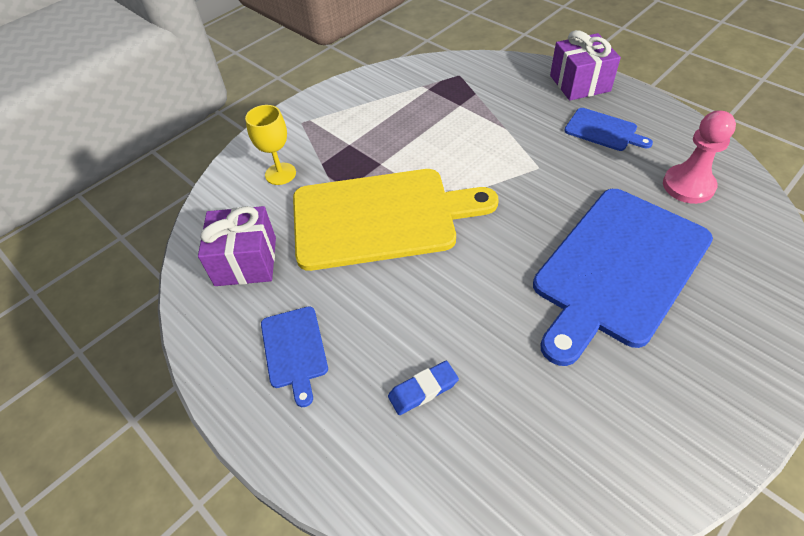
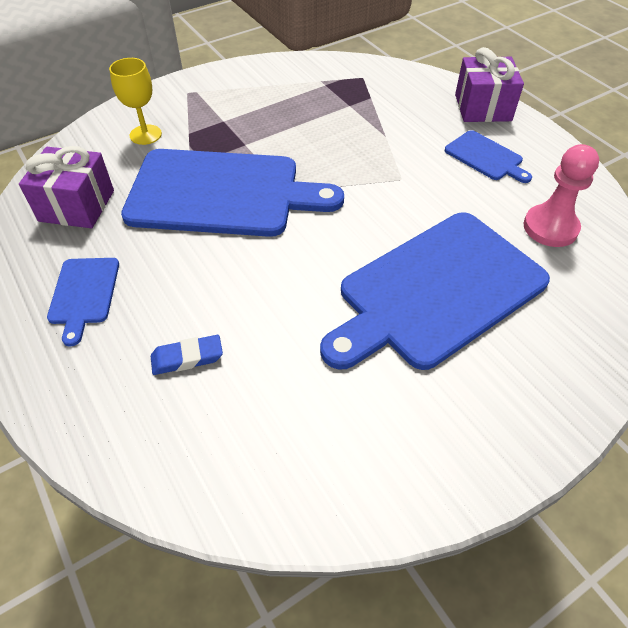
camera: 10 degrees right, 0 degrees up
yellow cutting board [293,169,499,271] -> blue cutting board [121,149,344,237]

